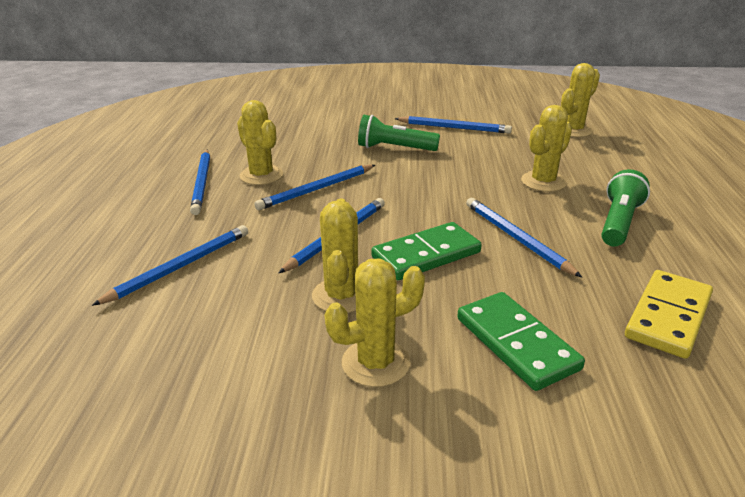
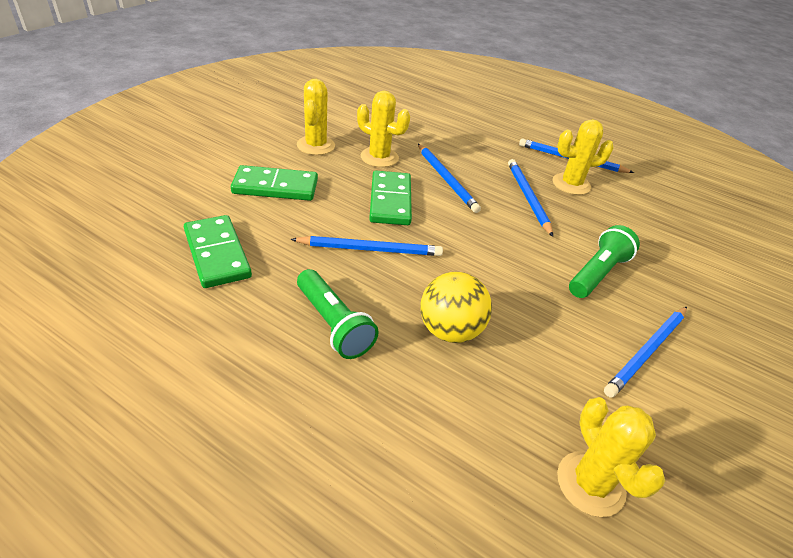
camera: 115 degrees right, 10 degrees up
blue pencil [91,225,248,306] -> none
yellow cactus [521,105,572,192] -> yellow ball [420,272,492,343]
yellow domino [625,270,713,359] -> green domino [184,215,252,288]

